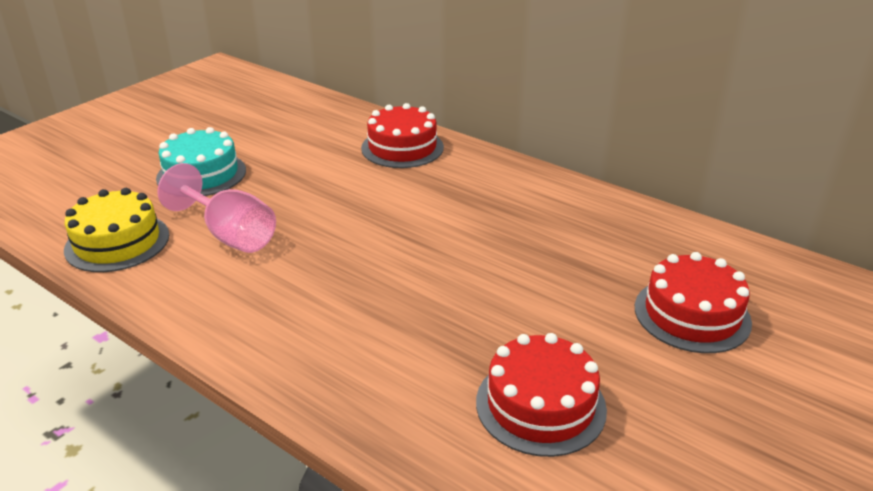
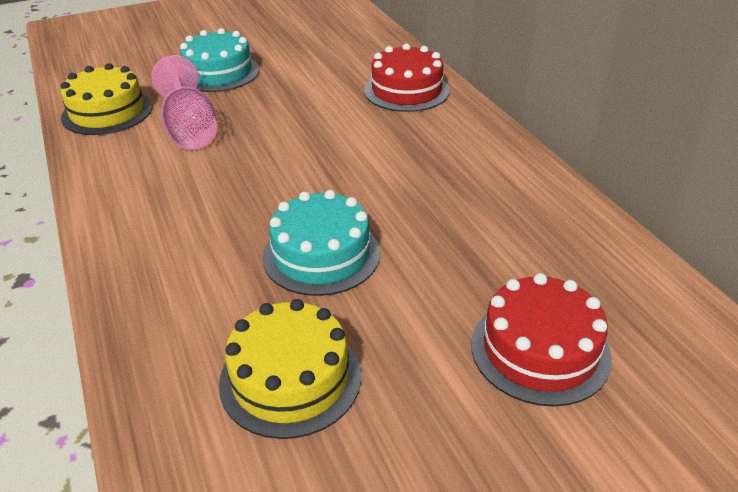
camera: 30 degrees right, 5 degrees up
red cake [476,333,607,457] -> yellow cake [219,299,361,439]
none -> turquoise cake [263,190,380,296]

